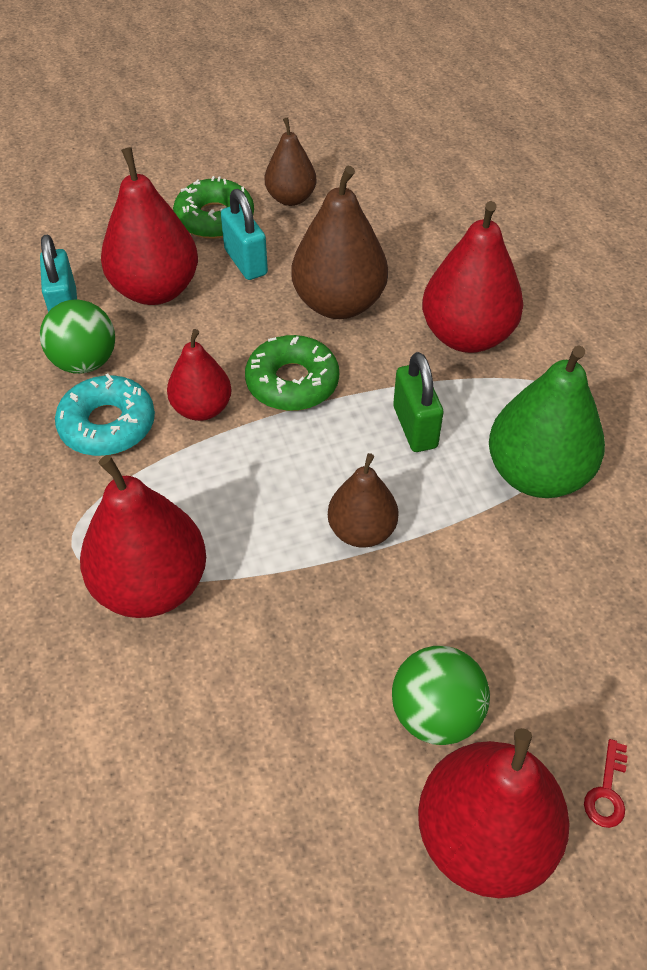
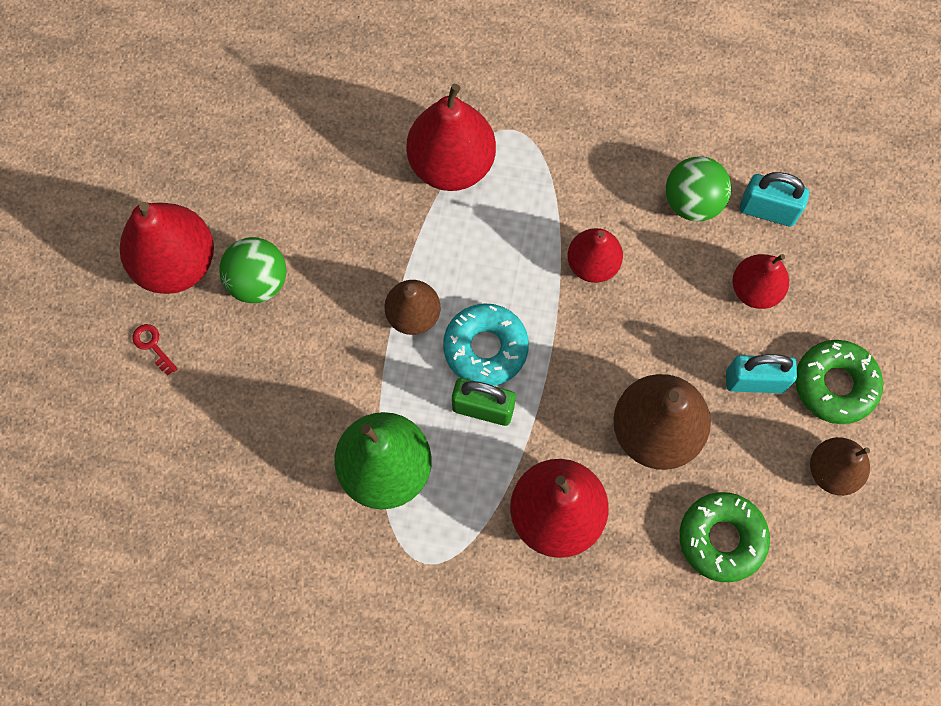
camera: 120 degrees right, 20 degrees up
turquoise donut [55,373,155,456] -> turquoise donut moved to [443,303,529,386]
red pear [101,147,198,305] -> red pear [732,254,789,309], size x0.61
green donut [245,335,339,411] -> green donut moved to [679,492,770,582]

